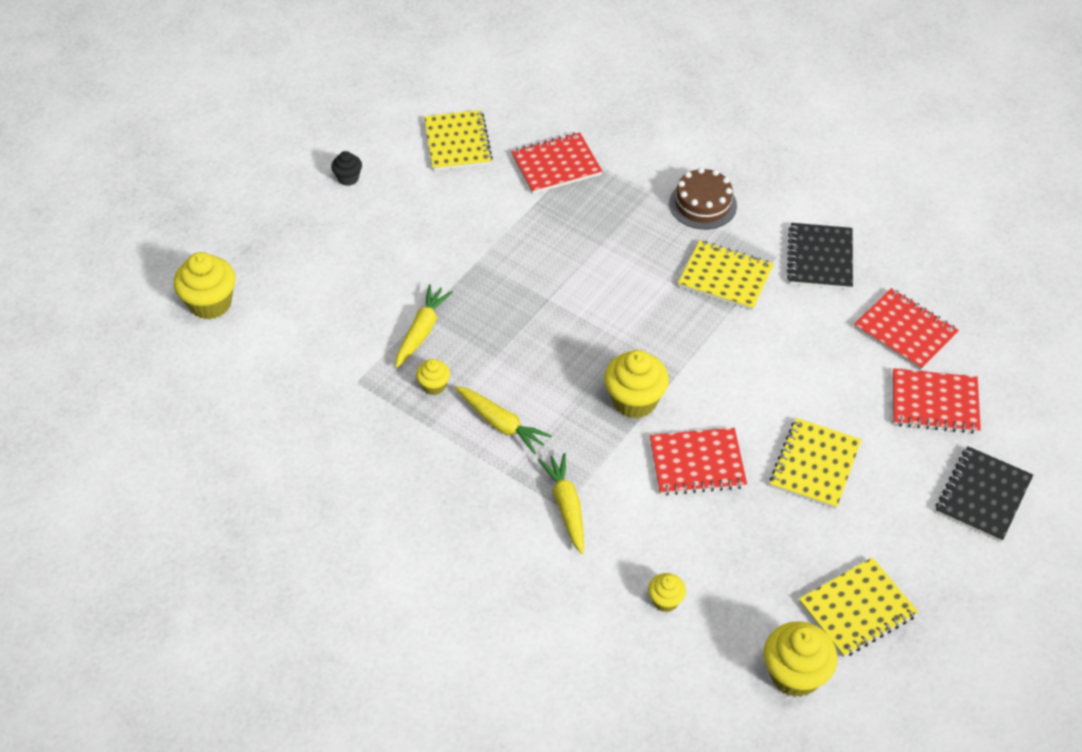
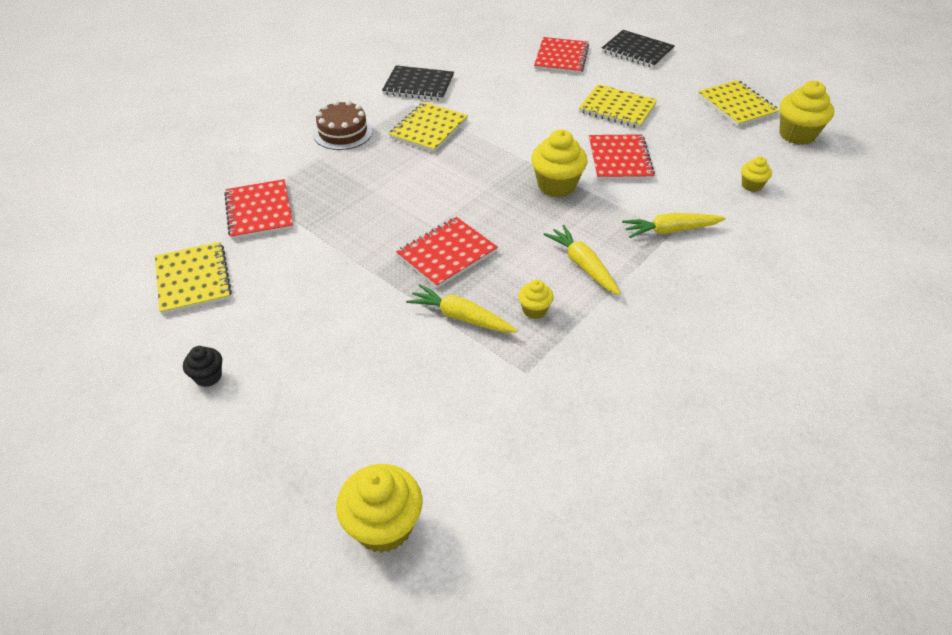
camera: 85 degrees left, 5 degrees down
yellow notebook [424,110,493,171] -> yellow notebook turned 75 degrees clockwise [155,242,232,315]
yellow carrot [455,386,552,454] -> yellow carrot turned 75 degrees counterclockwise [543,225,621,295]
red notebook [854,288,959,371] -> red notebook moved to [396,217,498,288]

